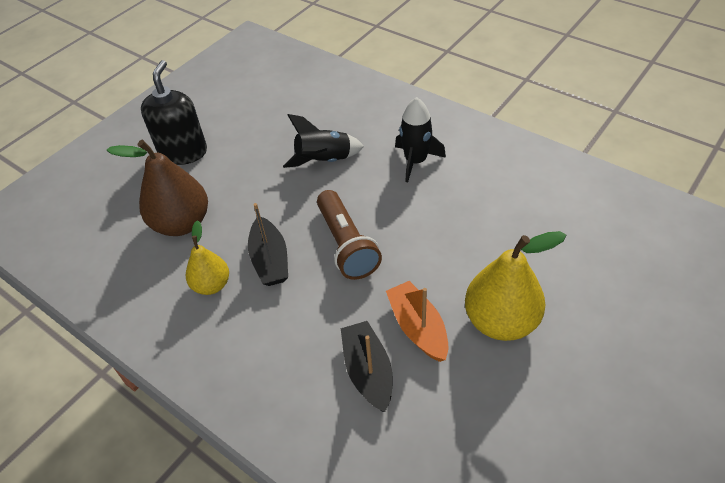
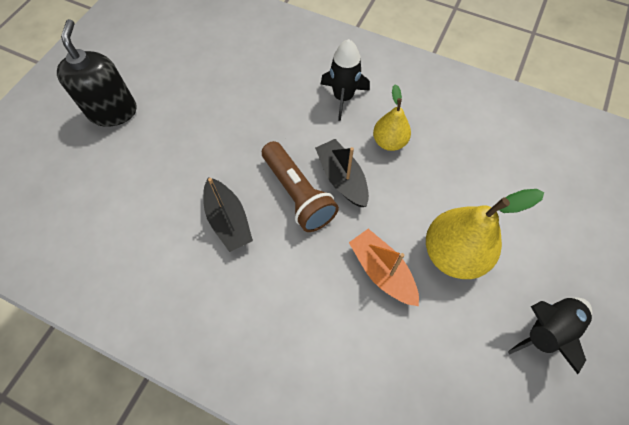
camera: 15 degrees left, 15 degrees up
brown pear [107,140,208,236] -> none
yellow pear [186,220,229,295] -> yellow pear moved to [373,84,411,151]
black rocket [283,114,364,168] -> black rocket moved to [508,298,592,374]
black boat [341,321,393,412] -> black boat moved to [315,139,369,207]

